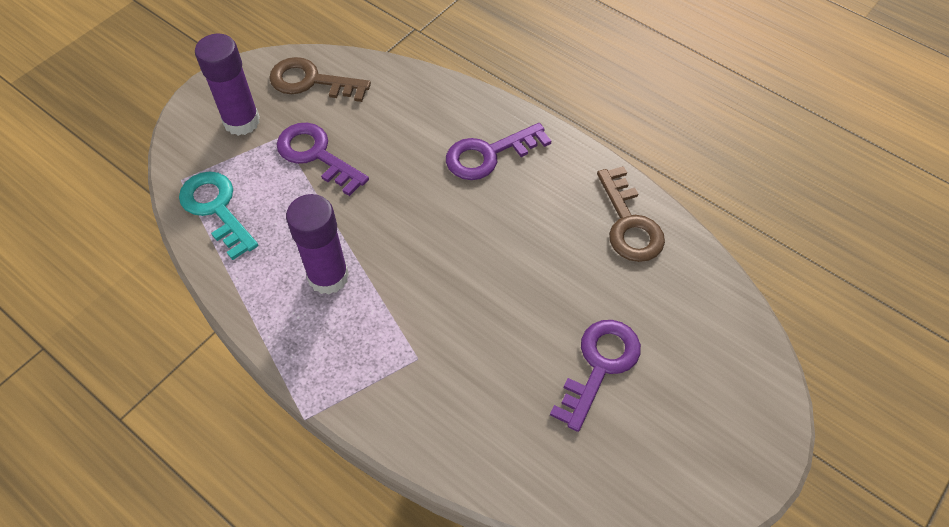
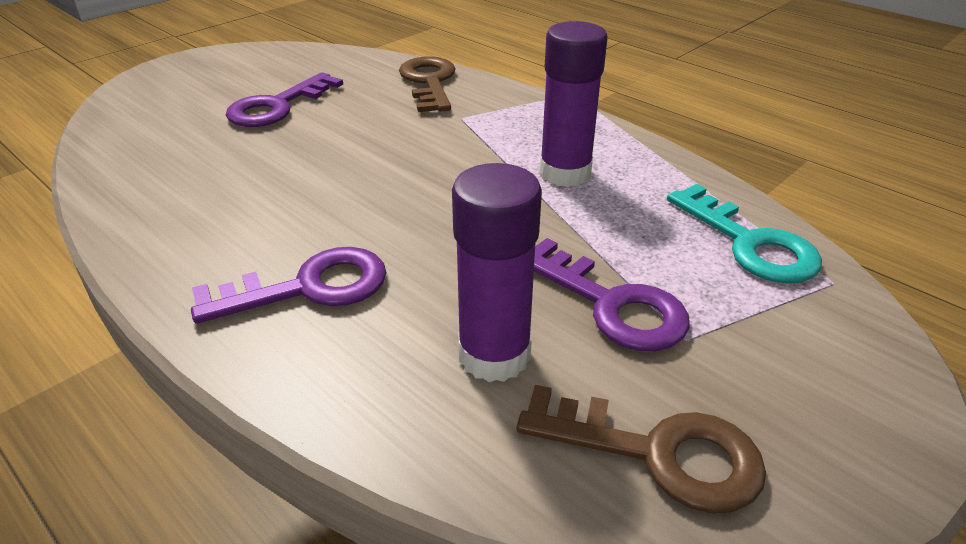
camera: 175 degrees left, 20 degrees down
purple glue stick [195,34,260,136] -> purple glue stick moved to [452,163,542,382]
brown key [597,166,665,262] -> brown key moved to [399,56,456,112]

